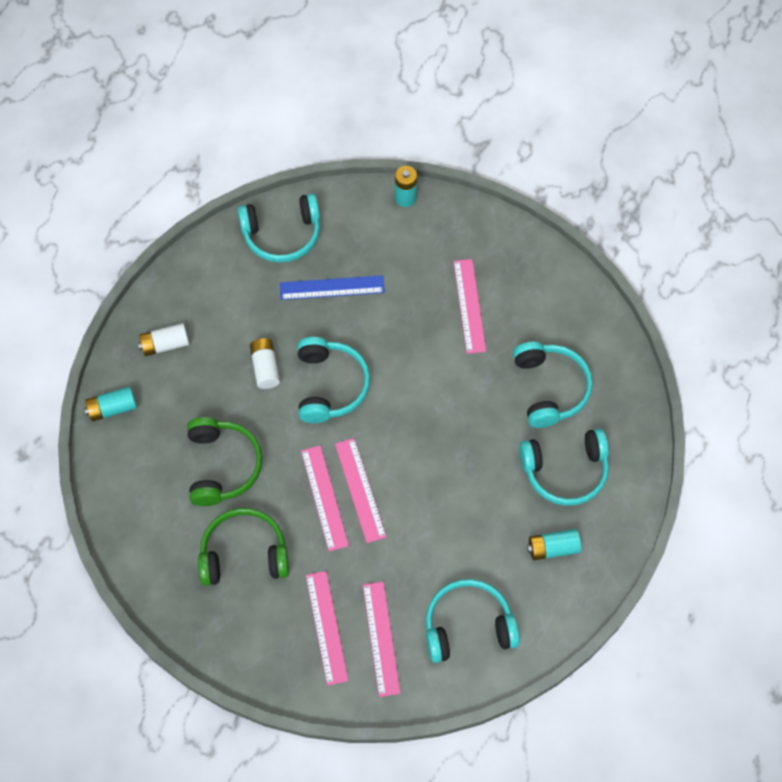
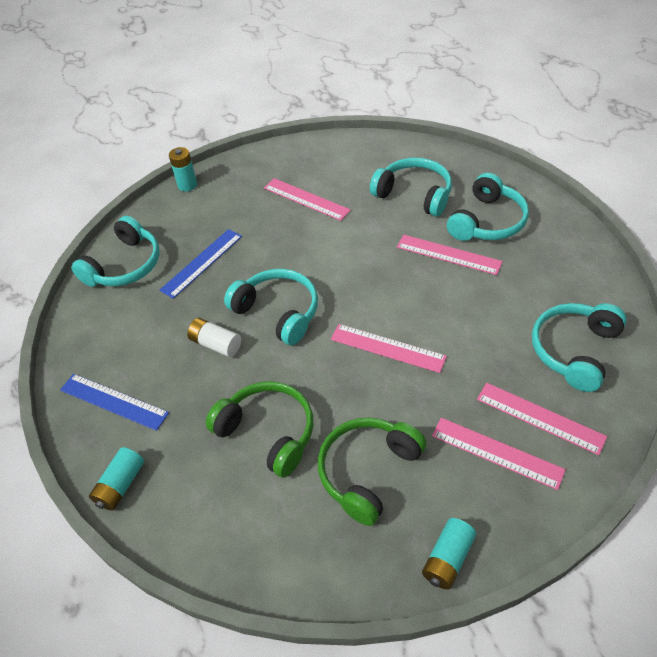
camera: 45 degrees left, 15 degrees down
white battery [138,323,189,356] -> blue ruler [60,374,169,431]
pink ruler [301,445,349,551] -> pink ruler moved to [397,235,503,275]
turquoise battery [527,529,581,560] -> turquoise battery moved to [422,518,476,589]

